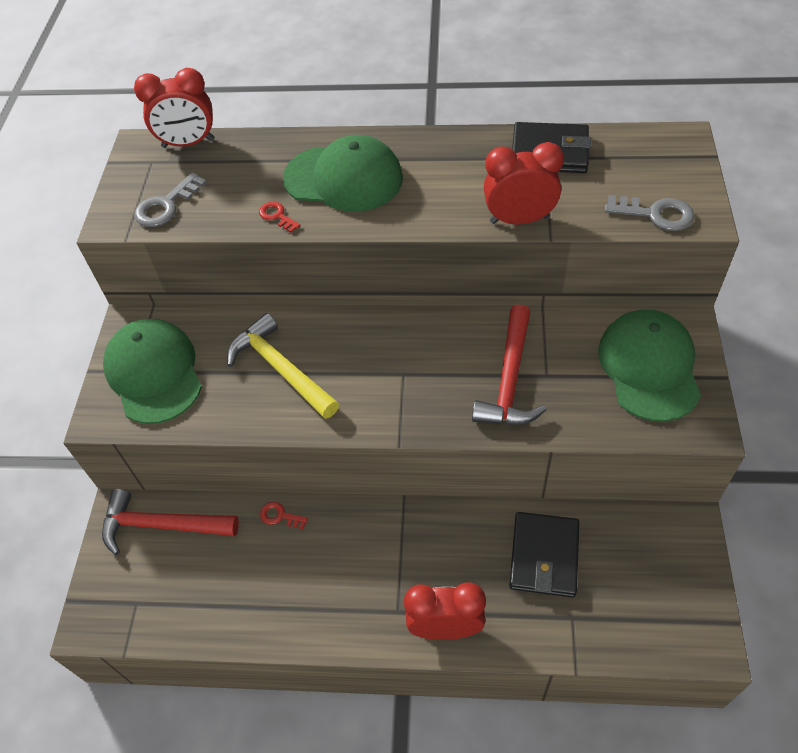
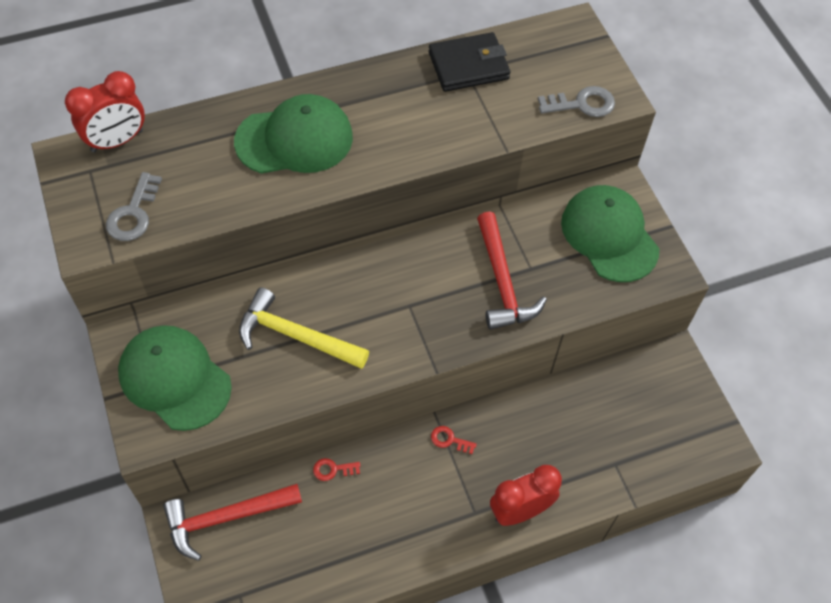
camera: 30 degrees left, 5 degrees up
red key [259,202,301,233] -> red key moved to [431,426,477,454]
red clock [484,142,564,224] -> none
black wallet [509,512,579,597] -> none

